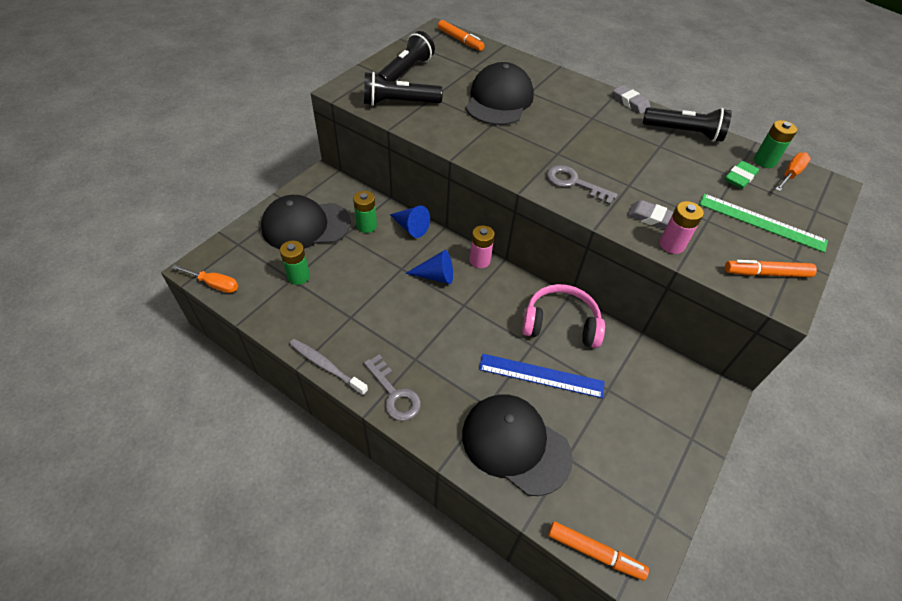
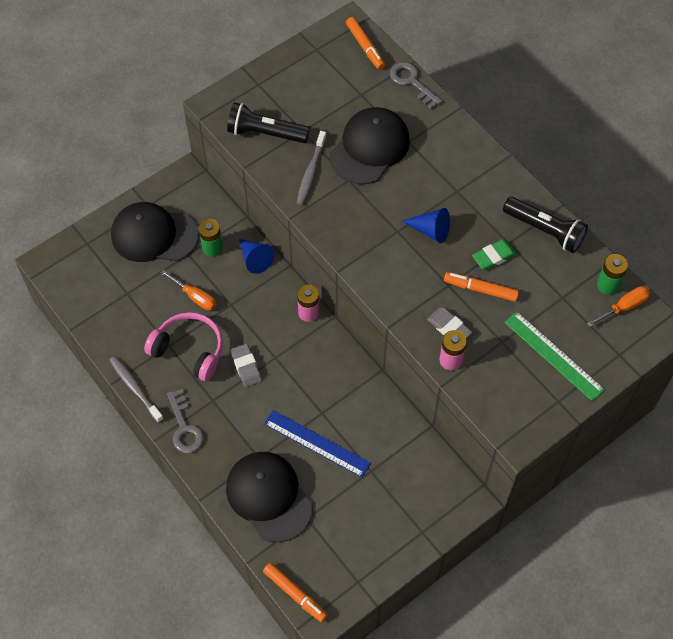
camera: 20 degrees right, 10 degrees up
orange screwdriver [172,265,238,293] -> orange screwdriver moved to [160,270,216,311]
green battery [280,241,310,285] -> none
black flashlight [377,31,435,82] -> none
blue cone [405,250,453,284] -> blue cone moved to [402,208,450,243]
pink headphones [522,284,605,348] -> pink headphones moved to [144,312,223,381]
grey key [547,165,618,205] -> grey key moved to [390,62,443,109]
grey eraser [613,85,650,114] -> grey eraser moved to [231,344,262,387]
green eraser [725,161,759,189] -> green eraser moved to [472,239,517,270]
orange marker [725,260,817,277] -> orange marker moved to [444,272,519,302]
none -> grey toothbrush [297,131,327,205]

